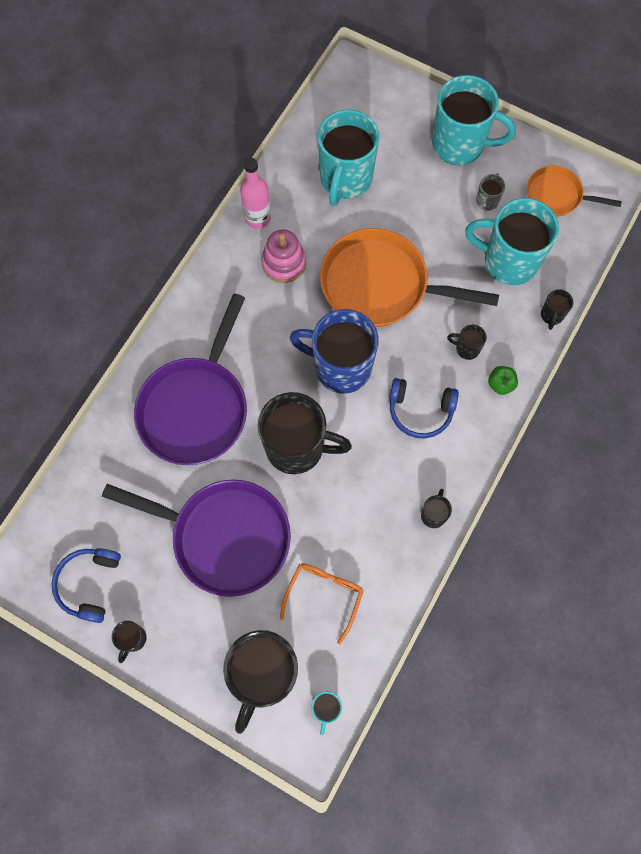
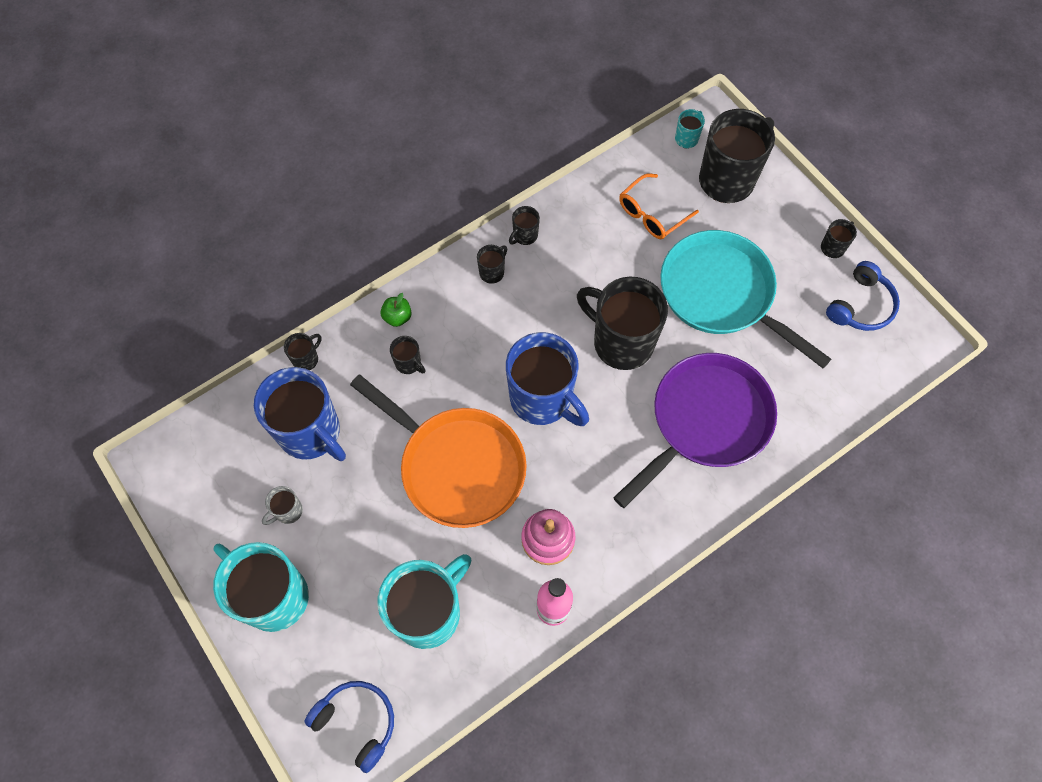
camera: 155 degrees left, 5 degrees down
purple pan [102,480,291,597] -> turquoise pan [660,230,831,368]
blue headphones [389,378,459,439] -> blue headphones moved to [305,681,394,773]
turquoise mug [465,198,559,285] -> blue mug [254,367,346,461]
orange pan [527,166,622,217] -> none
none -> black mug [477,245,507,284]

